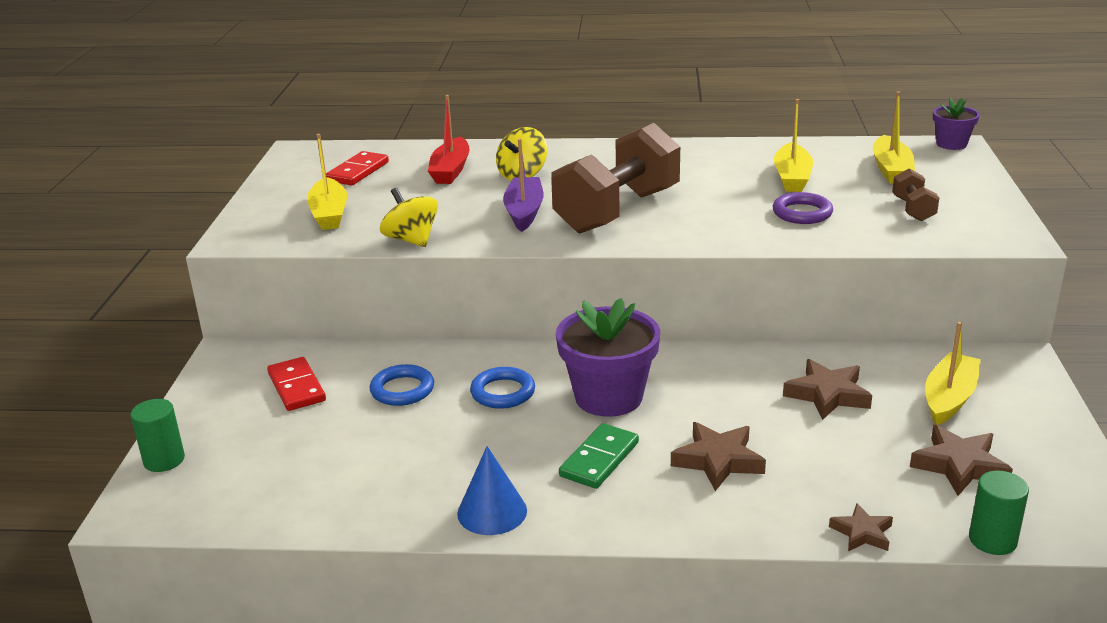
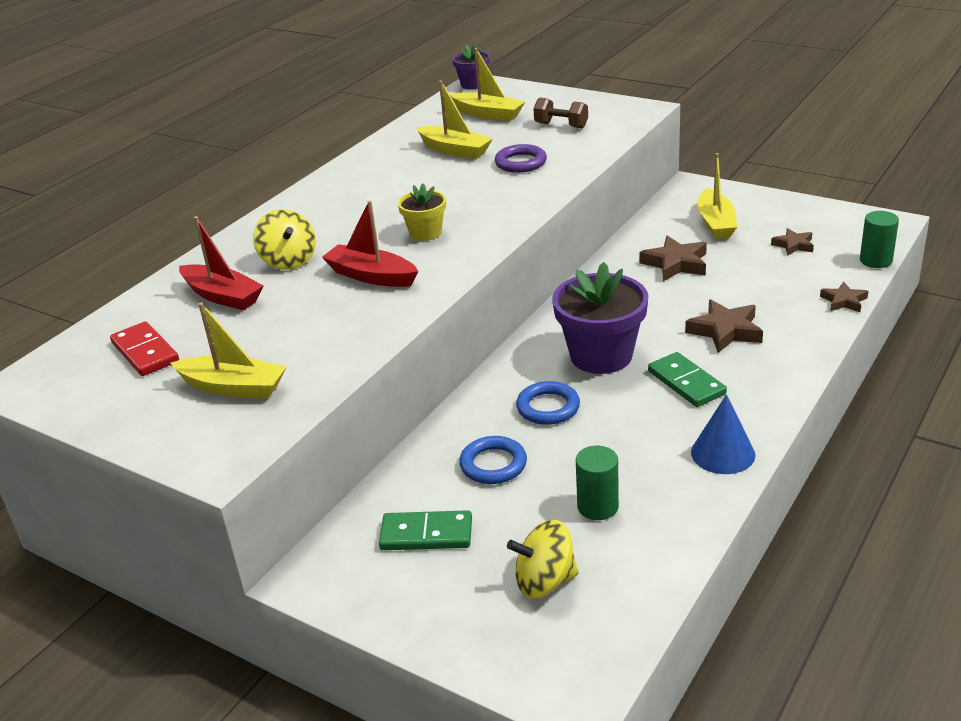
camera: 60 degrees left, 5 degrees up
green cylinder [131,399,185,472] -> green cylinder moved to [576,446,619,520]
red domino [267,357,326,411] -> green domino [379,510,472,550]
yellow spinning top [380,188,438,247] -> yellow spinning top moved to [507,520,579,598]
purple boat [503,139,544,232] -> red boat [322,200,418,287]
brown dumbbell [551,123,680,234] -> yellow flower pot [398,184,446,241]
brown star [910,425,1013,496] -> brown star [771,228,814,256], size x0.62
yellow boat [925,322,981,425] -> yellow boat turned 150 degrees counterclockwise [698,153,737,239]

